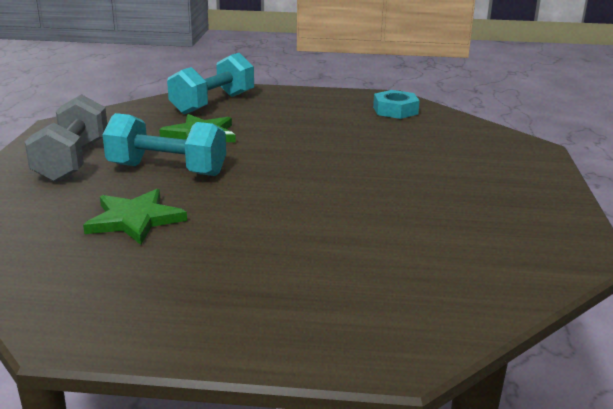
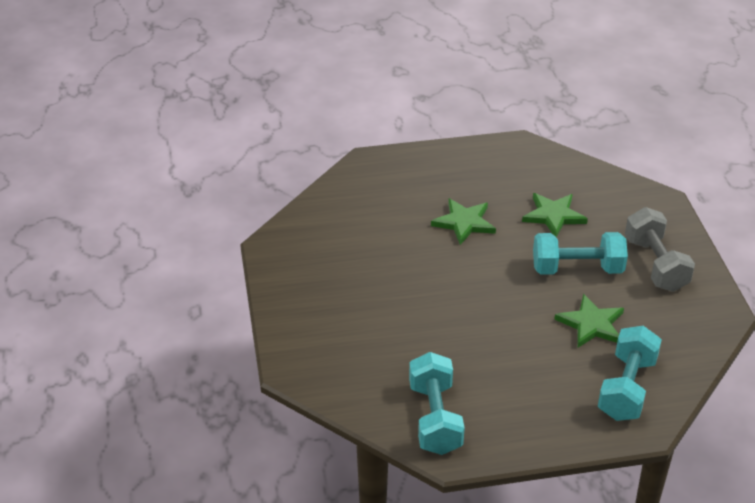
camera: 165 degrees right, 15 degrees up
turquoise nut [373,90,420,119] -> turquoise dumbbell [409,352,465,455]
none -> green star [431,198,496,245]

